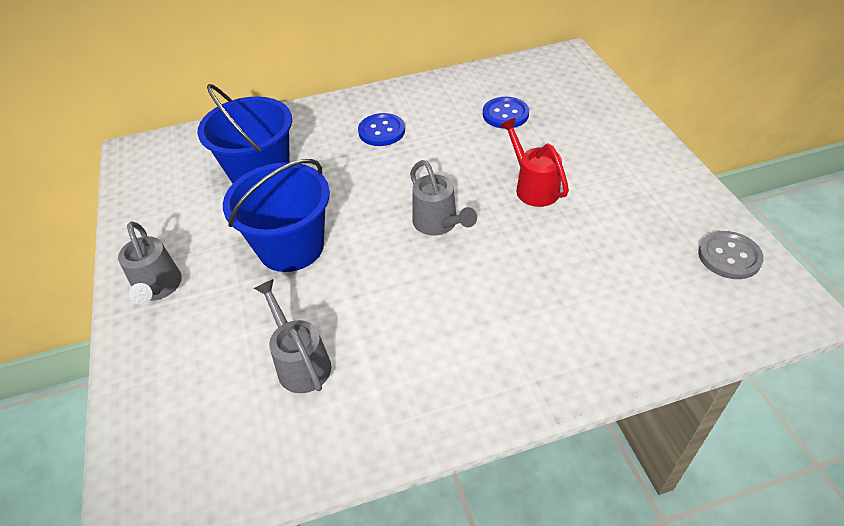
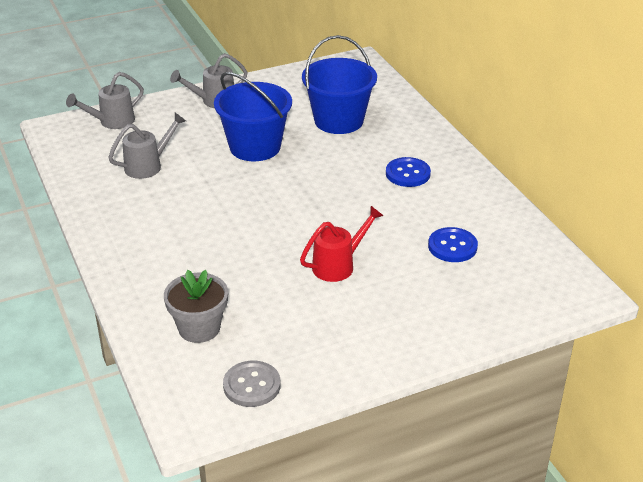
camera: 80 degrees right, 10 degrees down
grey watering can [410,160,477,235] -> grey watering can moved to [66,72,144,129]
none -> grey flower pot [164,270,228,343]

